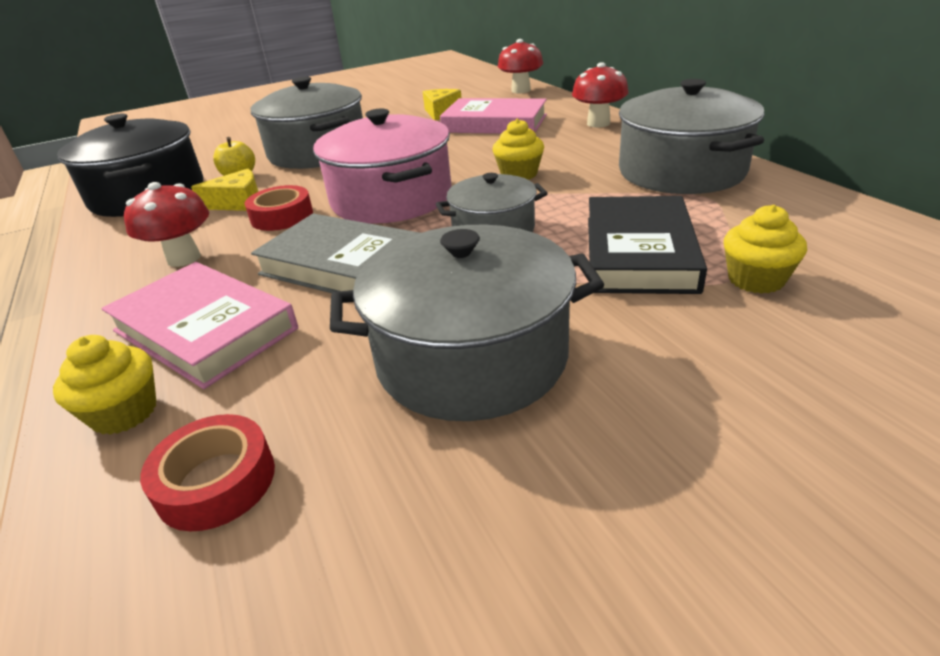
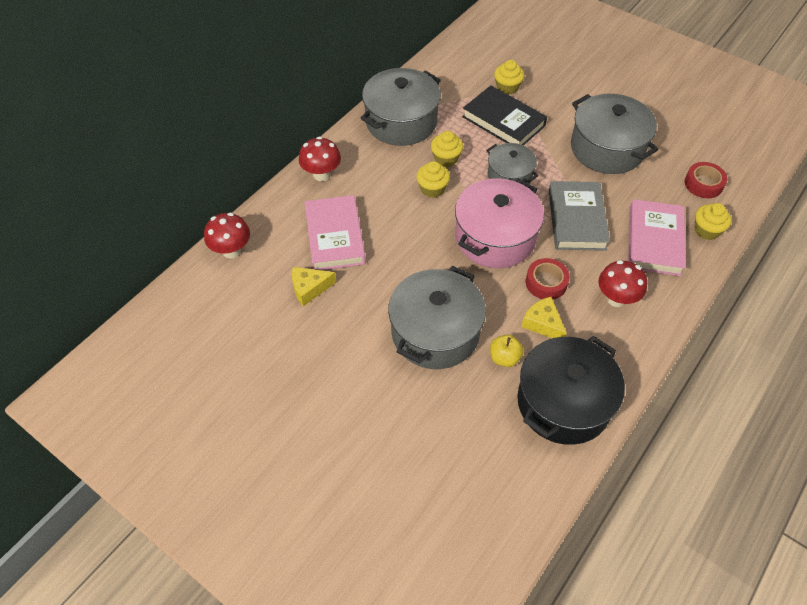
camera: 120 degrees left, 20 degrees up
black book [588,196,707,294] -> black book turned 60 degrees clockwise [462,85,547,146]
none -> yellow cupcake [431,131,463,167]

